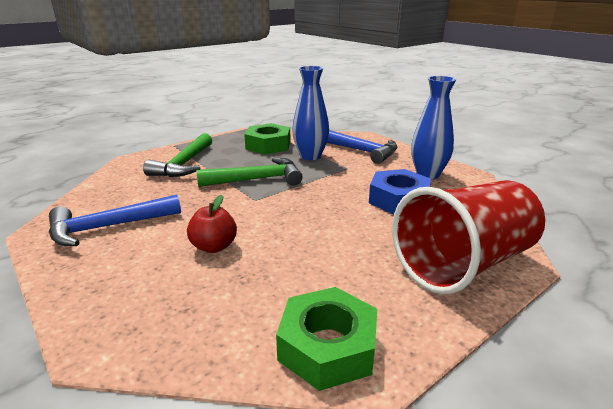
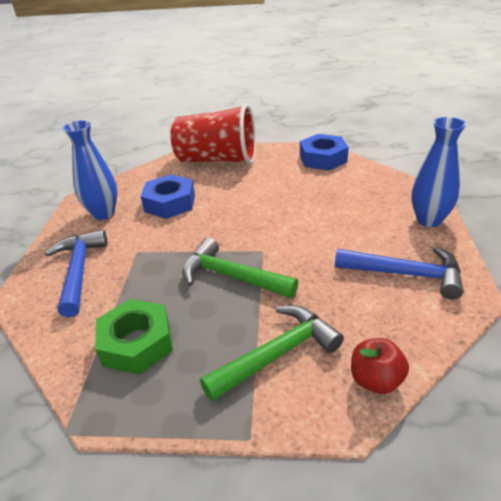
camera: 135 degrees left, 10 degrees up
red apple [187,195,237,253] -> red apple moved to [351,338,409,394]
green nut [276,287,377,391] -> blue nut [300,134,349,171]
blue vase [292,66,329,160] -> blue vase moved to [411,117,466,227]

